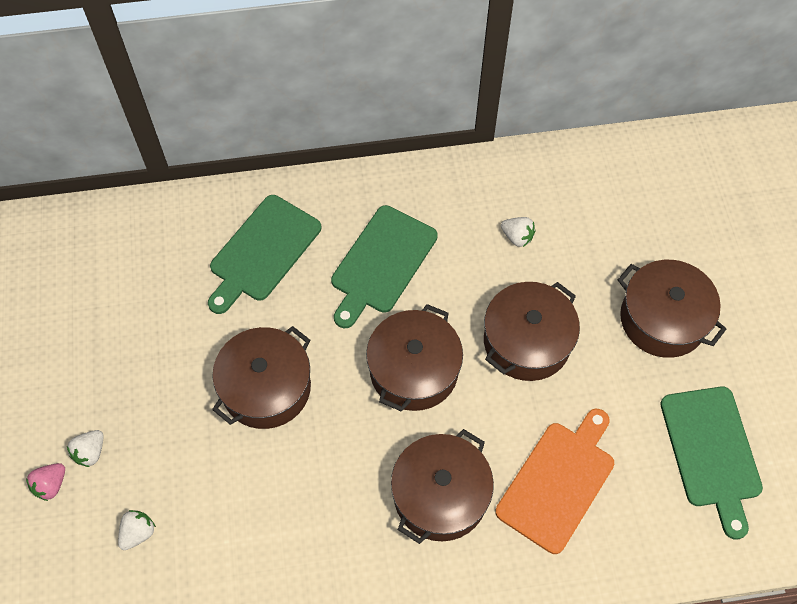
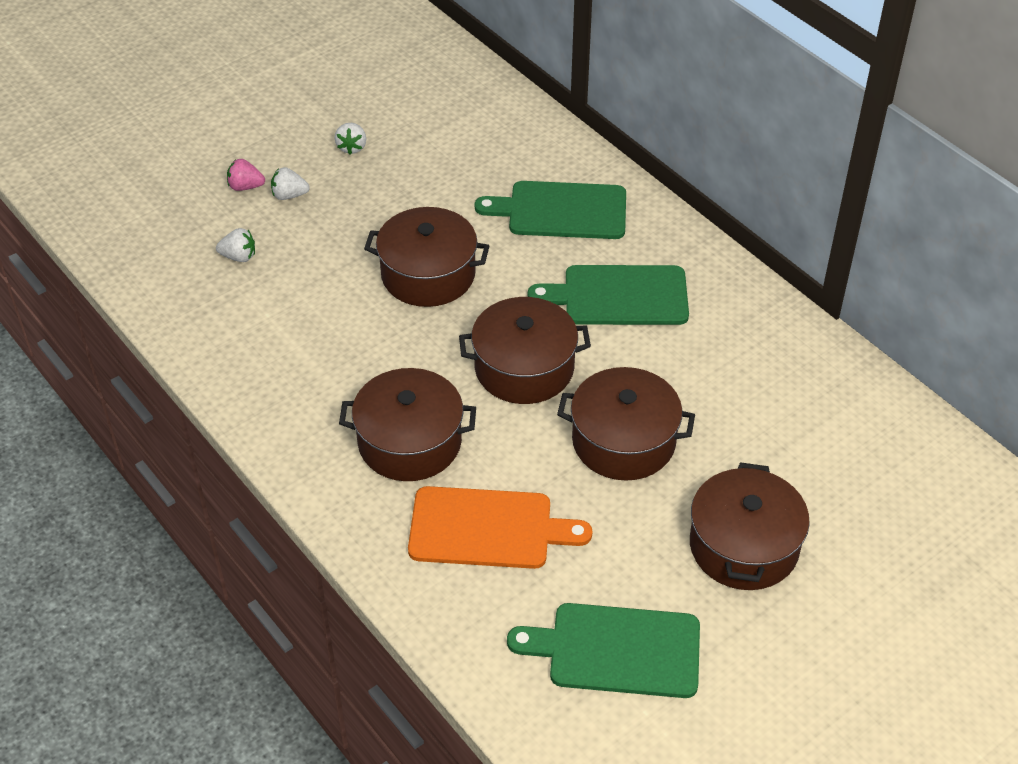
camera: 60 degrees right, 15 degrees down
white strawberry [501,217,535,247] -> white strawberry moved to [335,123,366,155]
green cutting board [660,387,763,540] -> green cutting board turned 45 degrees clockwise [507,603,700,698]

